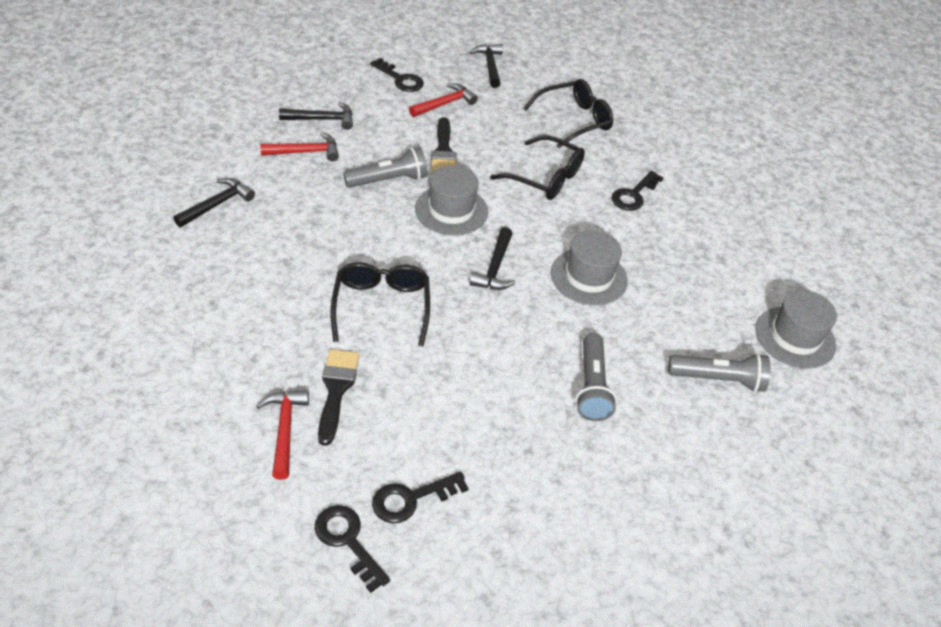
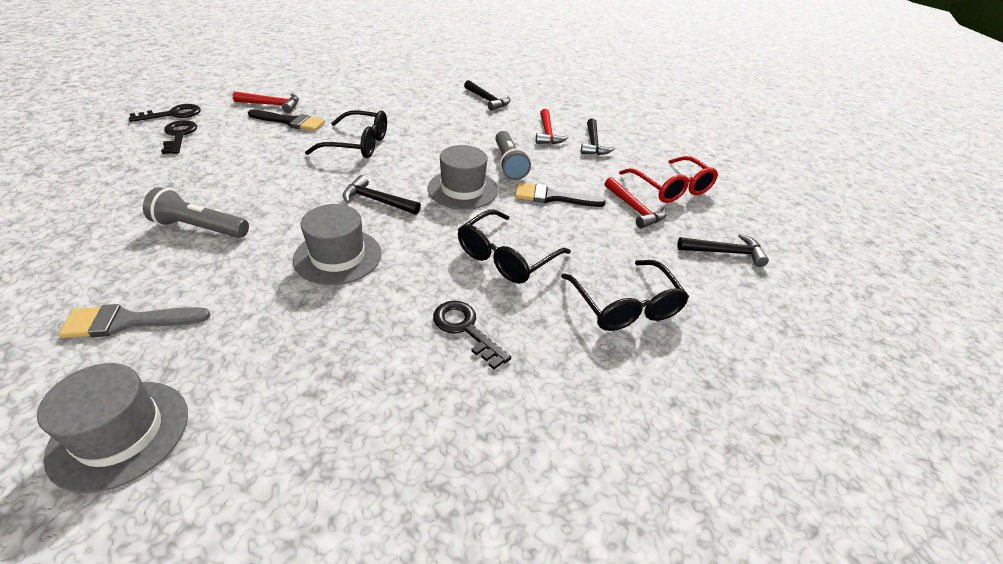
camera: 100 degrees right, 5 degrees down
black key [370,58,424,92] -> red glasses [619,156,718,203]
grey flashlight [668,353,770,392] -> grey brush [58,304,211,338]

